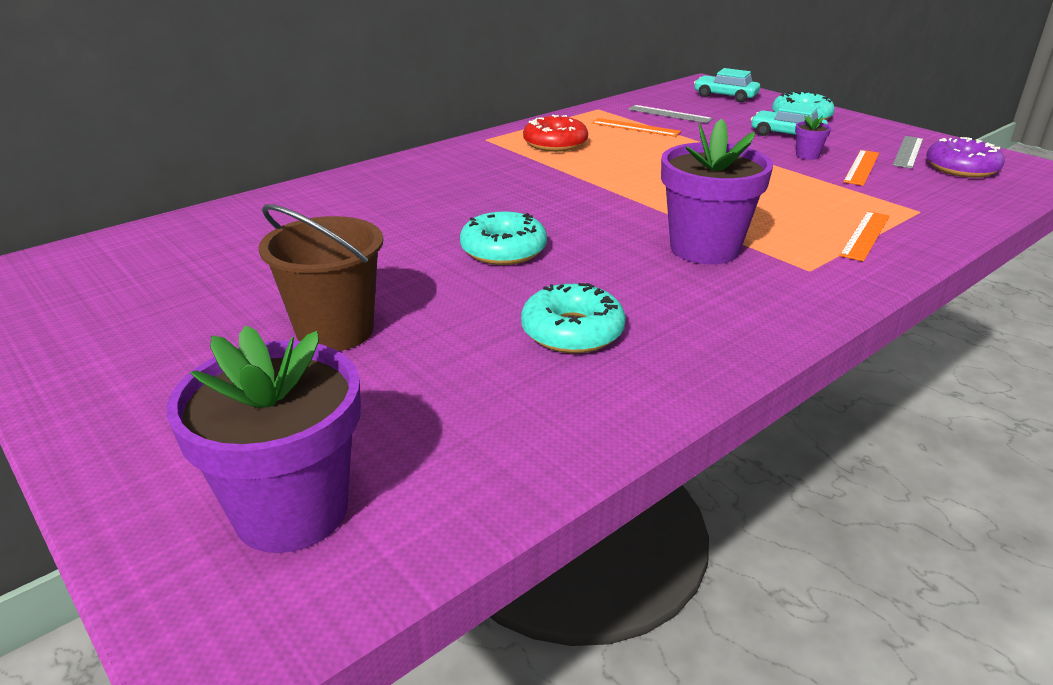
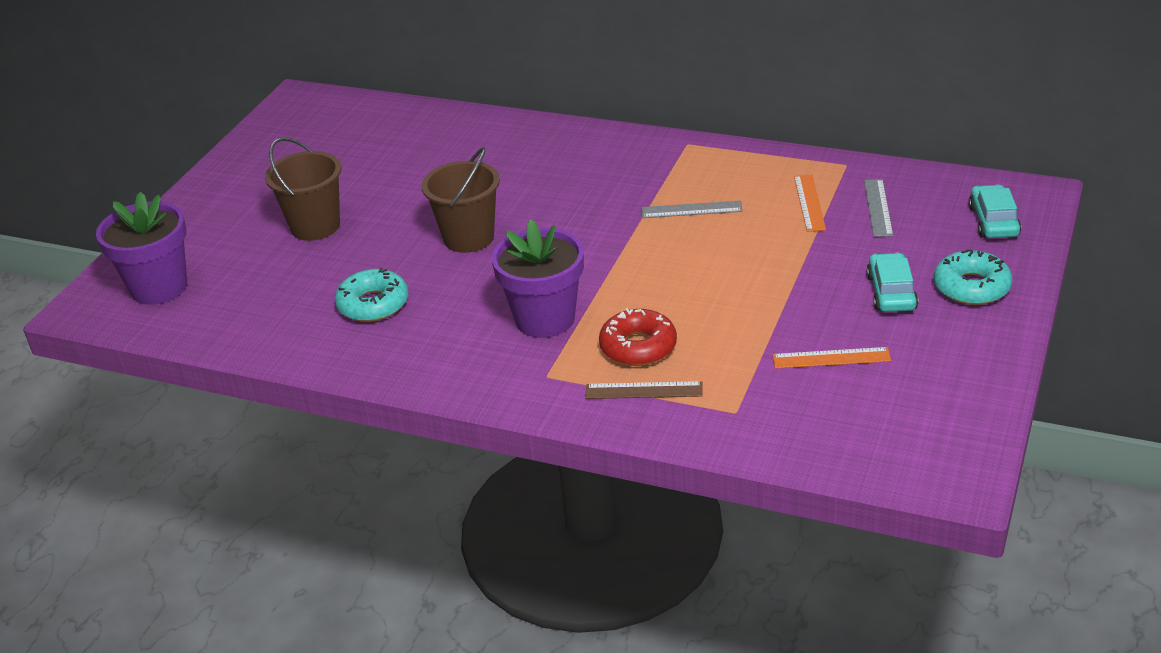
camera: 65 degrees right, 5 degrees up
turquoise donut [460,212,547,265] -> brown bucket [421,147,500,253]
red donut [523,115,588,152] -> red donut moved to [599,308,677,366]
purple flower pot [795,116,831,160] -> none
orange ruler [839,211,890,262] -> brown ruler [585,381,703,399]
grey ruler [893,136,923,169] -> grey ruler moved to [642,201,743,218]
purple donut [926,137,1005,178] -> none

